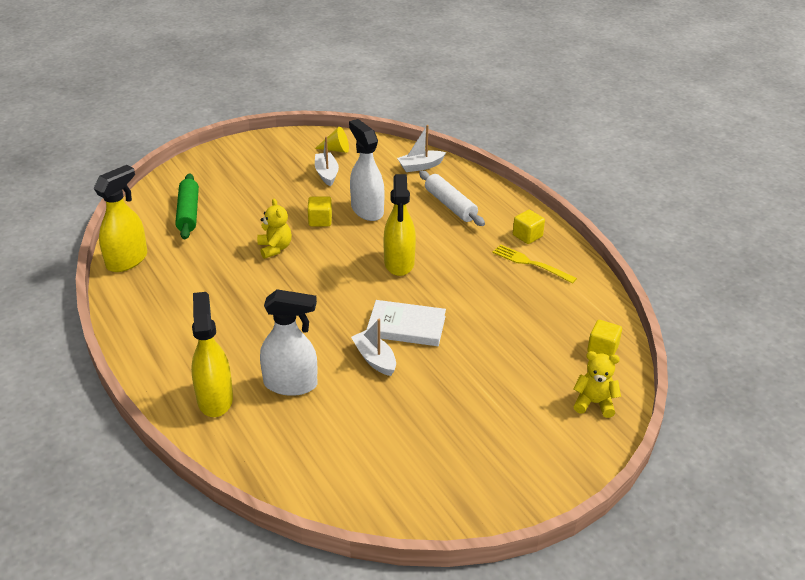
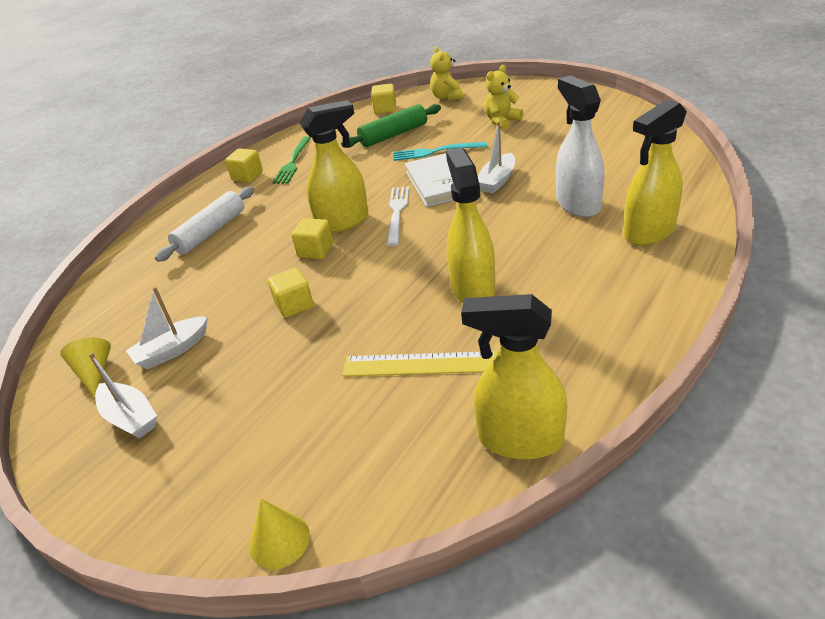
camera: 110 degrees left, 0 degrees up
green rolling pin [175,173,199,240] -> green rolling pin moved to [341,104,441,148]
yellow teddy bear [257,198,292,259] -> yellow teddy bear moved to [485,65,524,130]
white spray bottle [349,119,385,221] -> none
white boat [397,125,446,172] -> white boat moved to [88,352,157,439]
yellow fork [492,244,577,284] -> green fork [272,136,311,184]
none -> yellow cone [249,499,310,569]
none -> yellow cube [292,218,333,259]
none -> yellow ruler [342,351,498,377]
none -> white fork [387,187,409,246]
none -> turquoise fork [393,142,487,161]
none -> yellow spray bottle [446,147,495,303]

